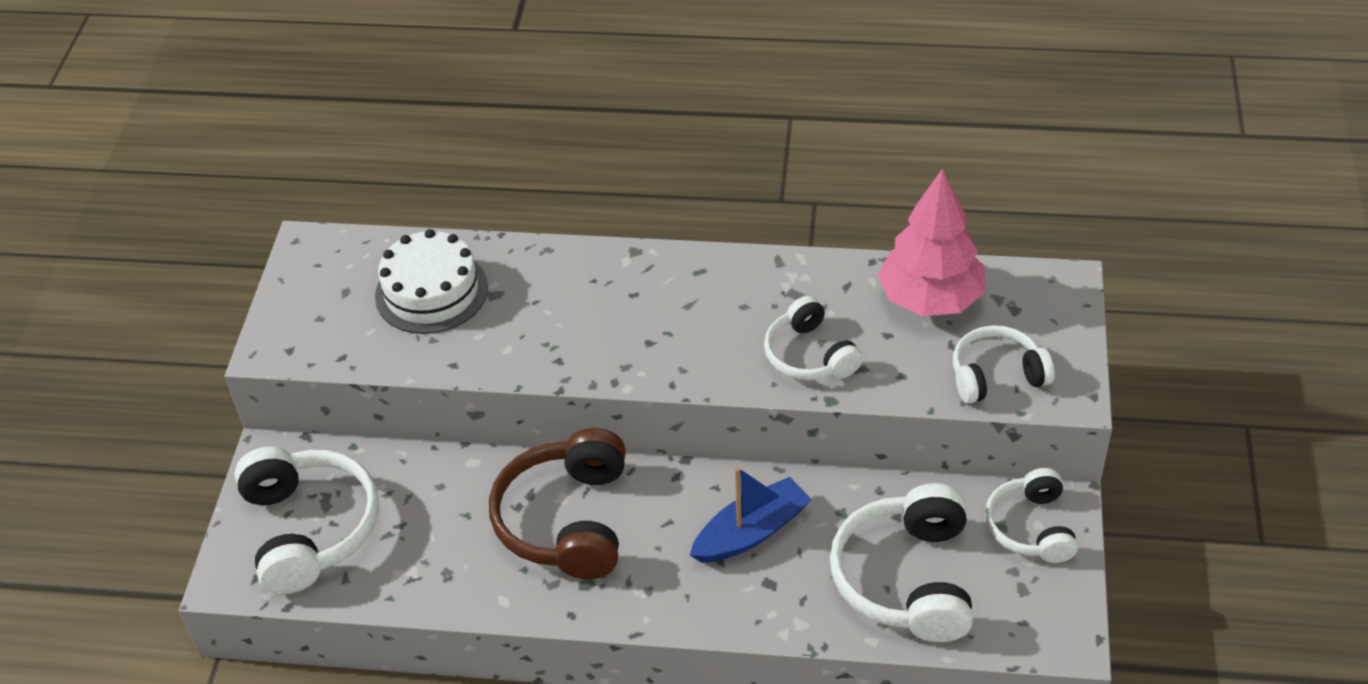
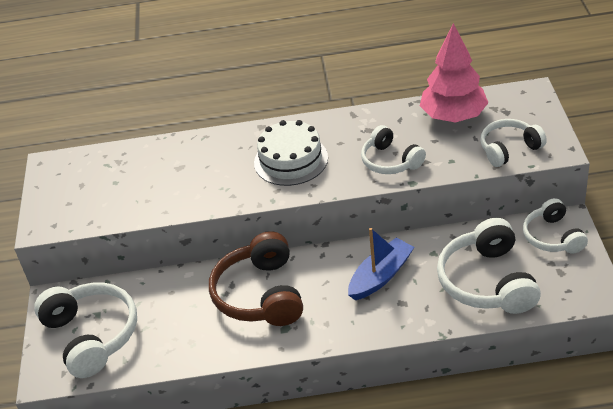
camera: 10 degrees left, 5 degrees down
white cake [375,229,488,334] -> white cake moved to [254,120,328,186]

